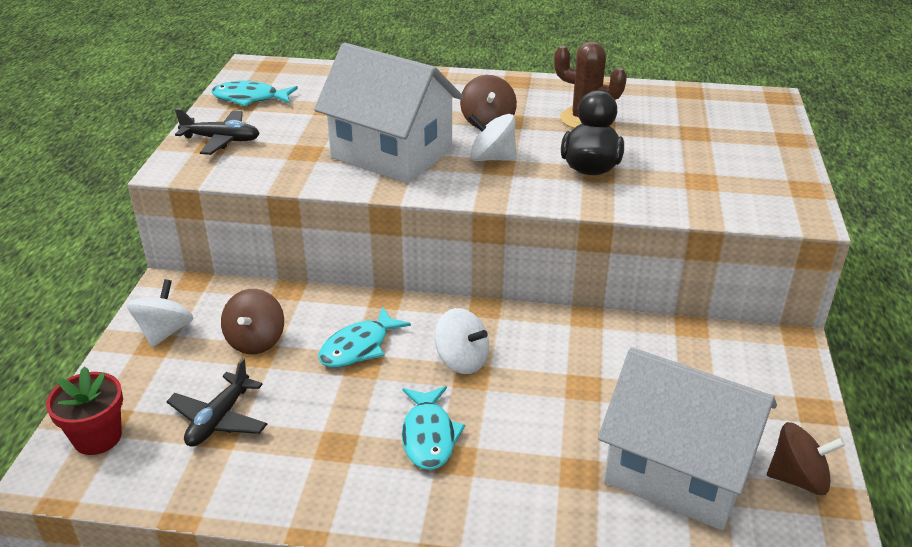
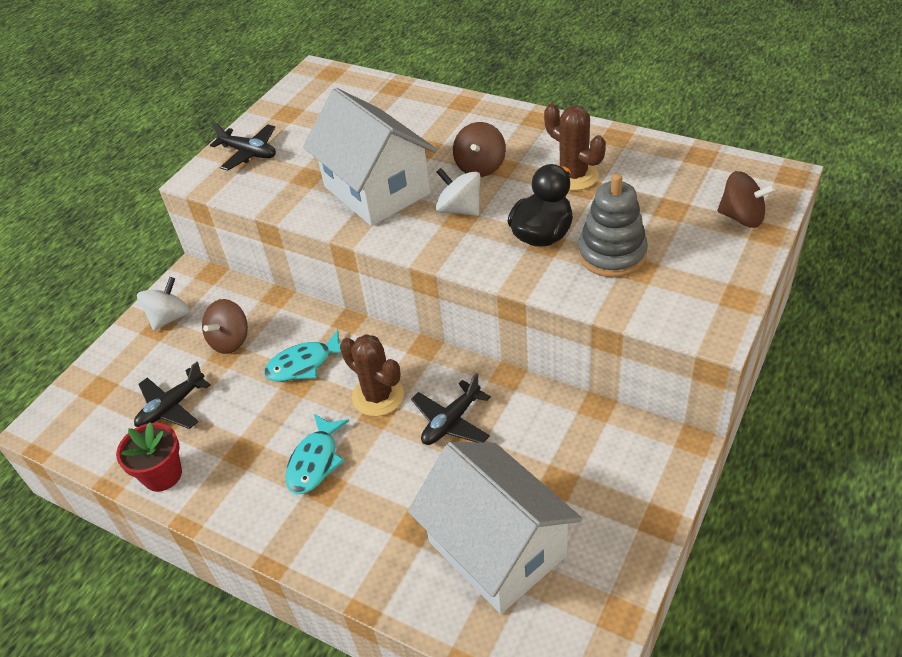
camera: 25 degrees right, 10 degrees up
red flower pot [46,366,123,455] -> red flower pot moved to [116,422,182,492]
turquoise fish [212,81,298,106] -> none
white spinning top [435,308,489,374] -> brown cactus [340,334,404,416]
brown spinning top [767,422,845,495] -> brown spinning top moved to [717,171,775,228]
none -> black plane [411,373,491,445]
none -> grey stacking toy [578,173,648,278]

